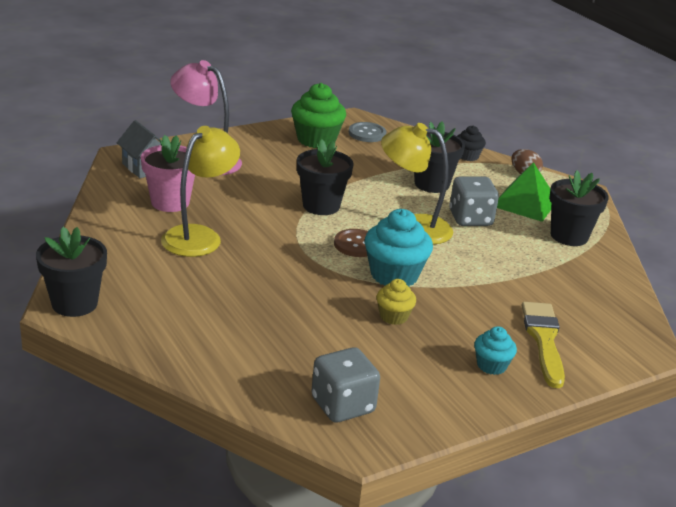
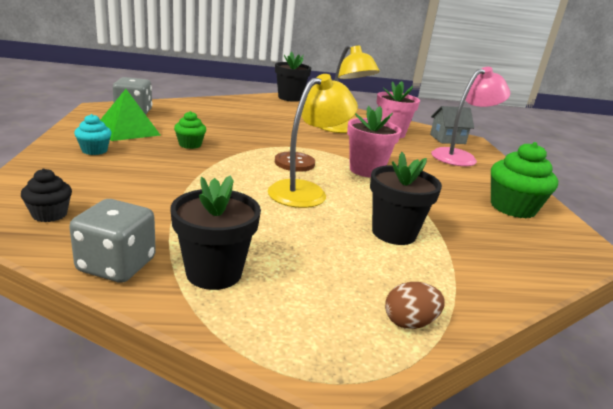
camera: 115 degrees right, 5 degrees down
black flower pot [297,140,353,215] -> pink flower pot [347,106,402,178]
grey button [349,122,387,142] -> none
turquoise cupcake [364,209,433,287] -> none
yellow cupcake [376,279,416,325] -> green cupcake [174,111,206,149]
grey dice [449,177,499,226] -> grey dice moved to [69,199,156,283]
black cupcake [457,125,486,161] -> black cupcake moved to [21,169,72,222]
green pyramid [497,162,551,222] -> green pyramid moved to [100,89,161,141]
yellow brush [521,302,565,388] -> none

